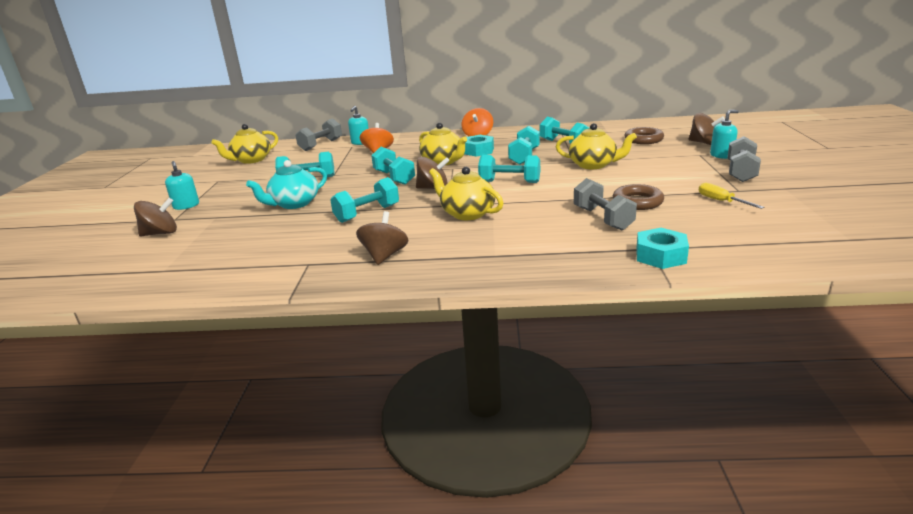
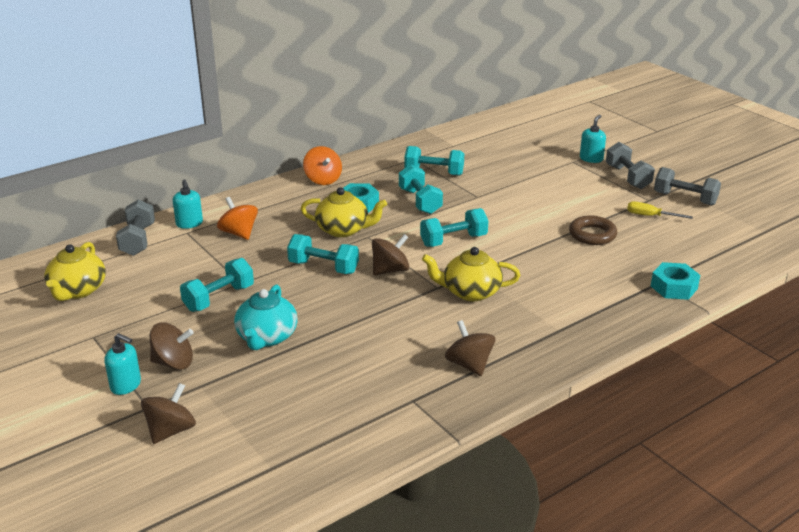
camera: 40 degrees left, 5 degrees up
turquoise dumbbell [330,177,399,223] -> none
yellow teapot [556,123,637,169] -> none
grey dumbbell [574,178,637,231] -> grey dumbbell moved to [654,167,721,205]
brown ring [624,127,664,144] -> none
brown spinning top [689,113,725,145] -> brown spinning top moved to [150,322,194,370]

